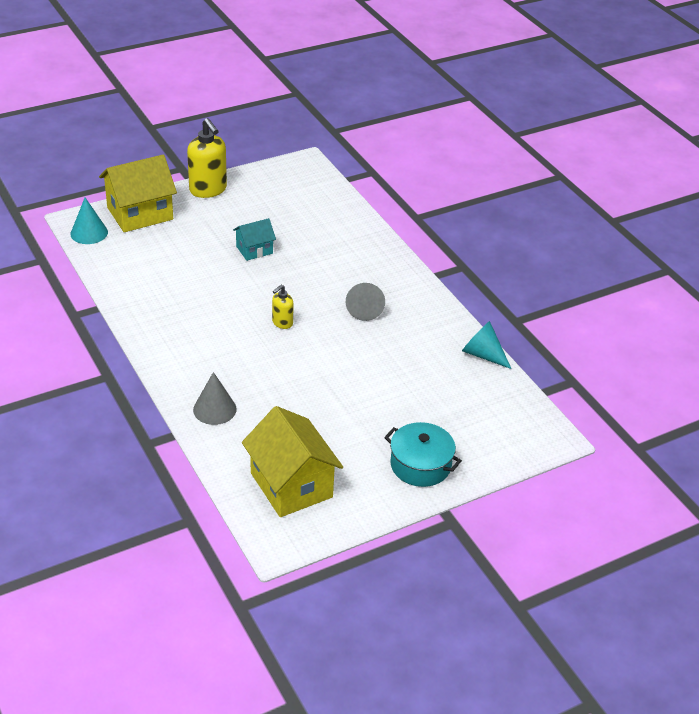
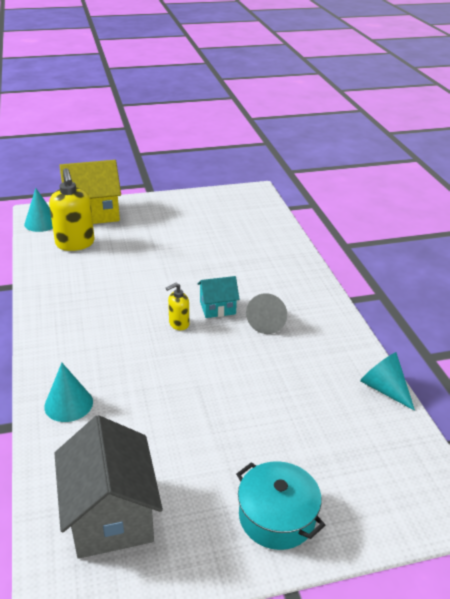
camera: 15 degrees right, 5 degrees down
yellow soap dispenser [187,118,227,198] -> yellow soap dispenser moved to [49,168,95,251]
grey cone [193,372,237,425] -> turquoise cone [44,363,93,422]
turquoise house [233,218,276,261] -> turquoise house moved to [197,276,240,318]
yellow house [242,406,343,517] -> grey house [54,415,163,559]

